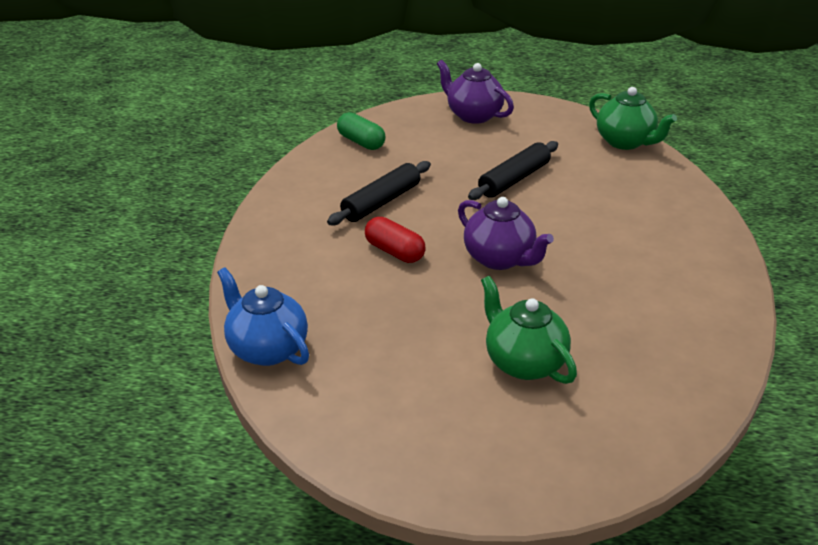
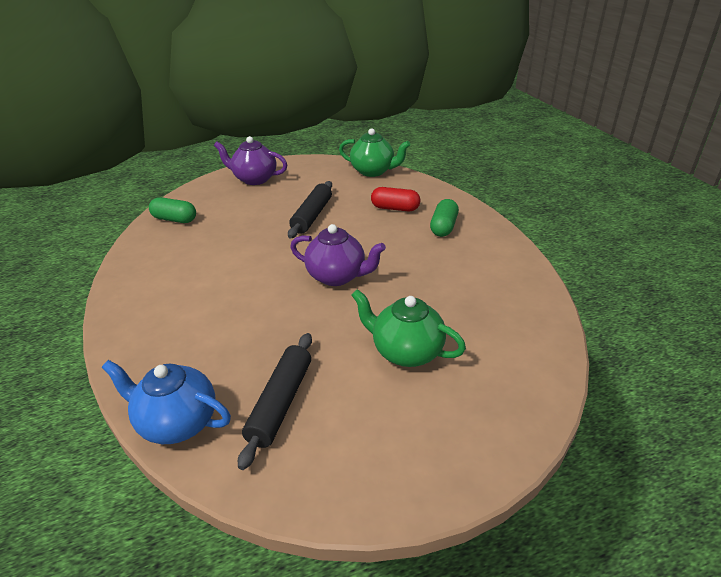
camera: 25 degrees left, 0 degrees up
black rolling pin [327,161,431,225] -> black rolling pin moved to [238,333,312,470]
red capsule [365,217,426,263] -> red capsule moved to [371,187,420,211]
none -> green capsule [430,199,459,237]

